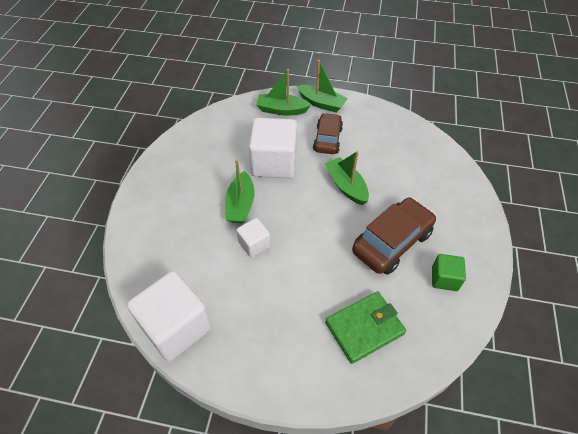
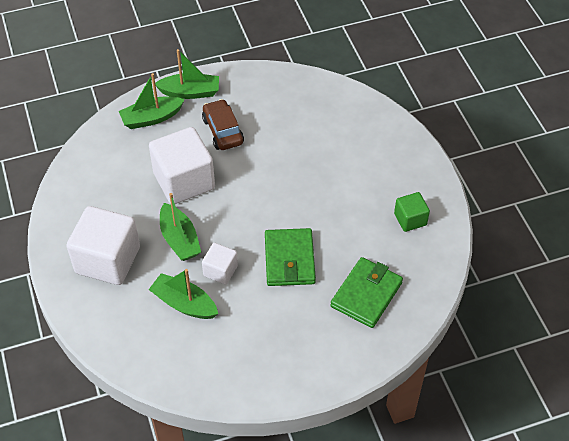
camera: 30 degrees left, 0 degrees up
white cube [127,271,212,362] -> white cube moved to [66,206,140,285]
green boat [325,151,369,205] -> green boat moved to [149,269,218,319]
brown car [352,197,436,275] -> none
none -> green wallet [265,228,316,286]

